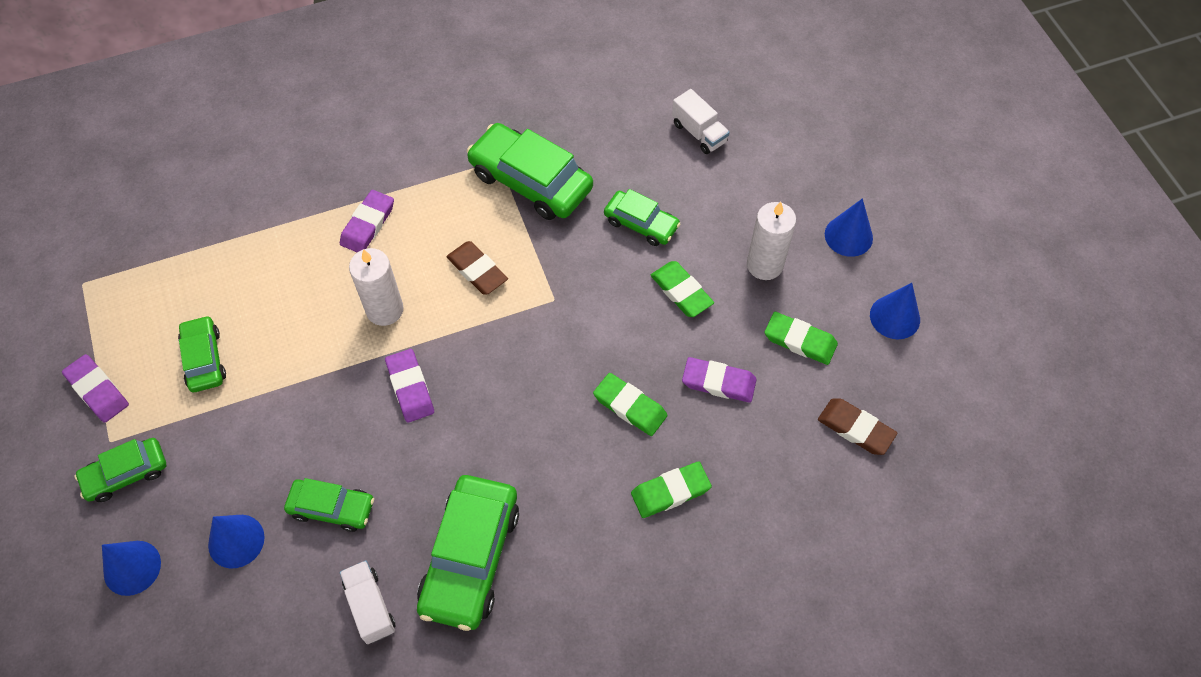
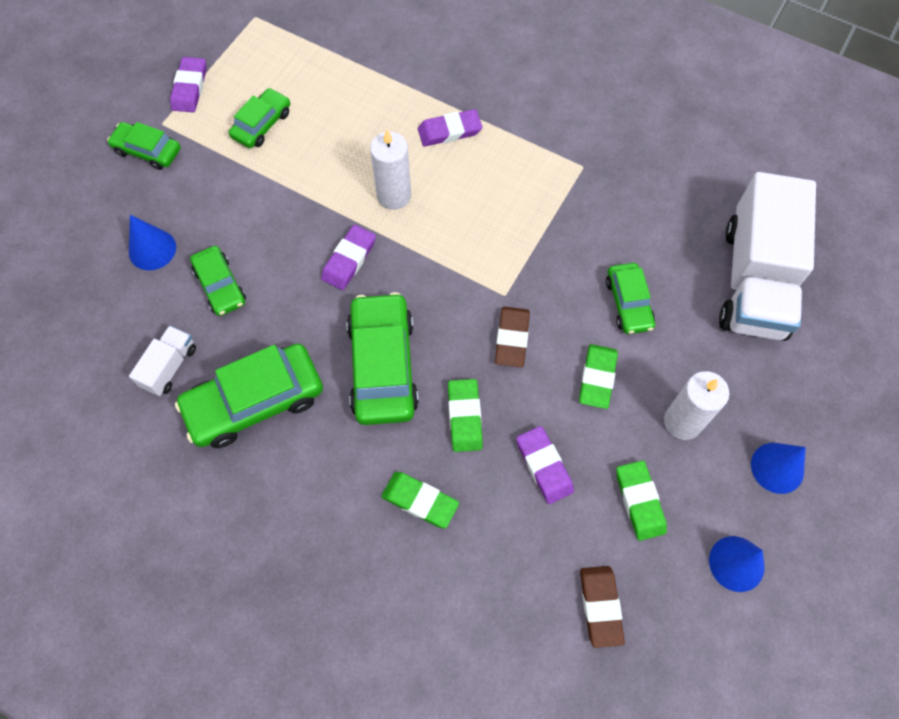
camera: 50 degrees right, 5 degrees up
blue cone [102,541,161,596] -> none
brown eraser [446,241,508,295] -> brown eraser moved to [495,307,530,367]
green car [467,123,593,220] -> green car moved to [347,292,419,425]
white truck [672,89,730,154] -> white truck [719,172,816,341], size x2.31

